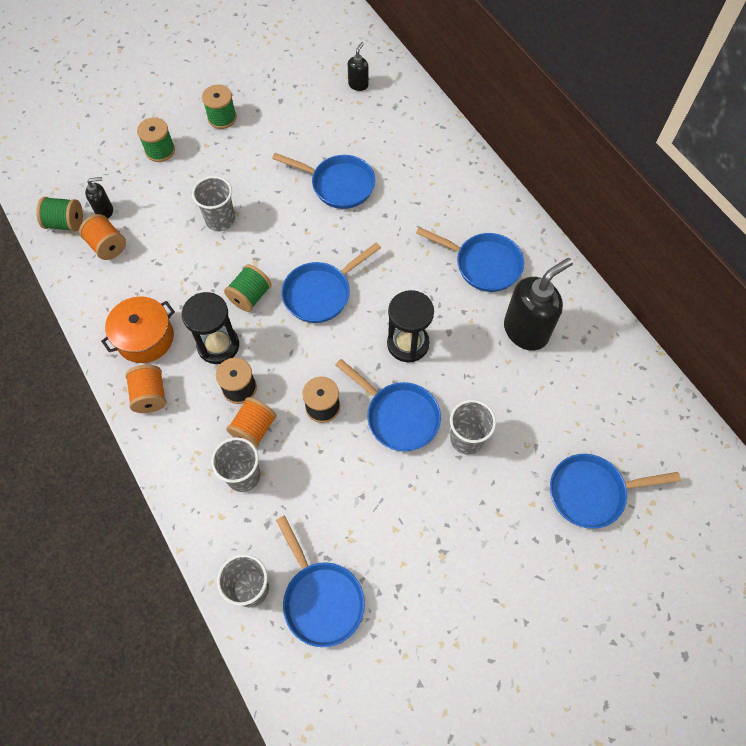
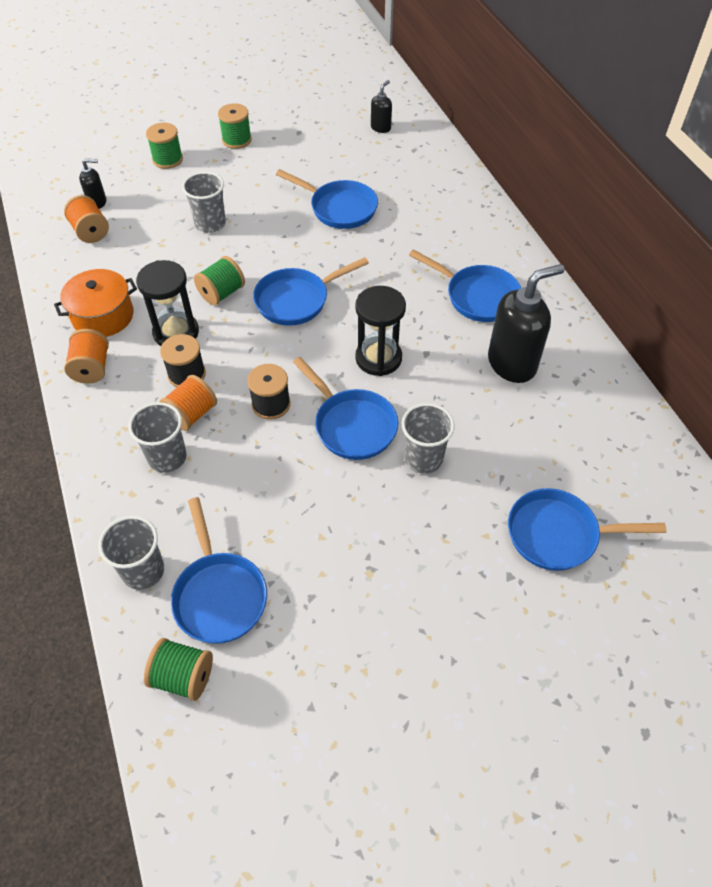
camera: 10 degrees right, 10 degrees down
green spool [36,197,83,232] -> green spool moved to [144,638,213,701]

